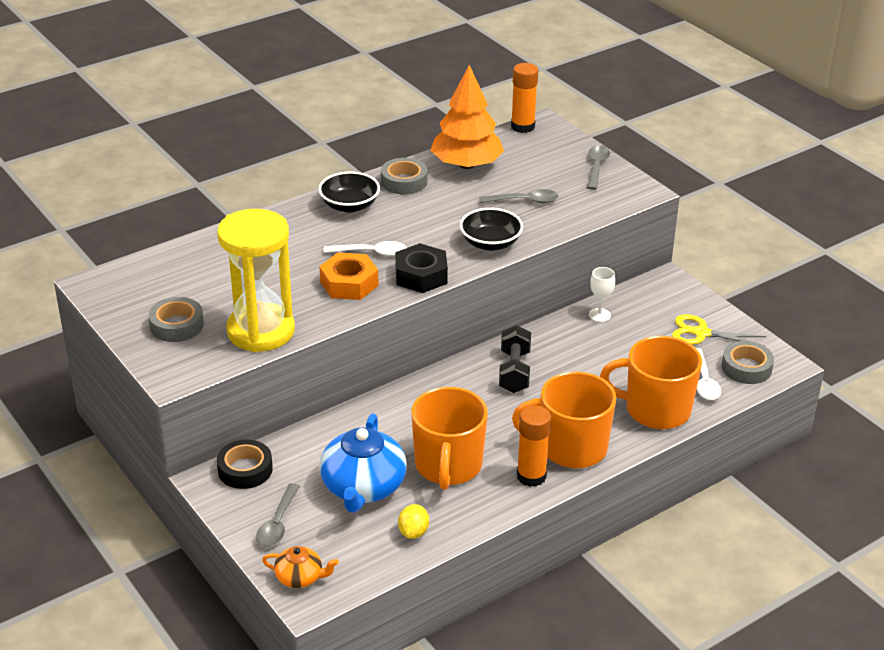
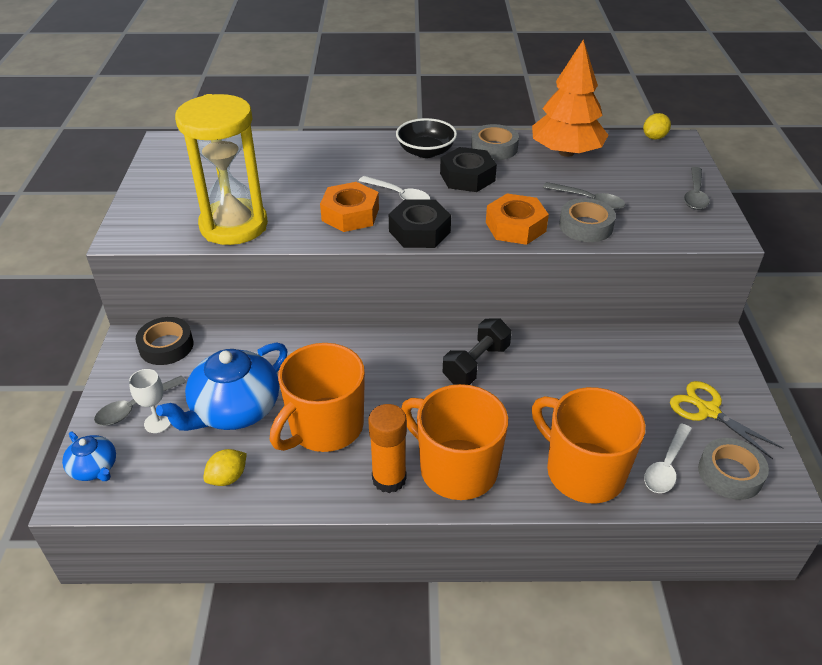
camera: 35 degrees right, 5 degrees up
grey tape [148,297,204,342] -> grey tape moved to [559,198,616,242]
orange teapot [262,546,339,588] -> blue teapot [62,432,116,481]
black bowl [459,208,523,251] -> orange nut [486,194,549,245]
orange glue stick [511,63,538,133] -> yellow lemon [643,113,671,140]
grey spoon [587,145,610,190] -> grey spoon turned 150 degrees clockwise [684,167,709,210]
white goblet [589,267,615,322] -> white goblet moved to [129,369,171,433]
none -> black nut [440,147,497,192]

